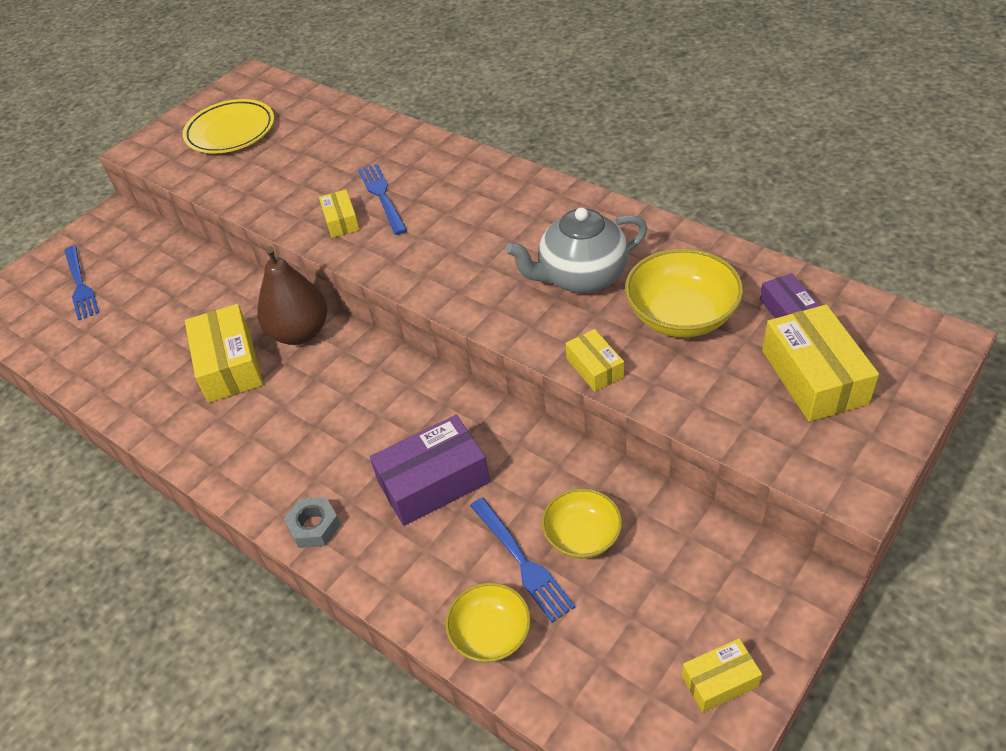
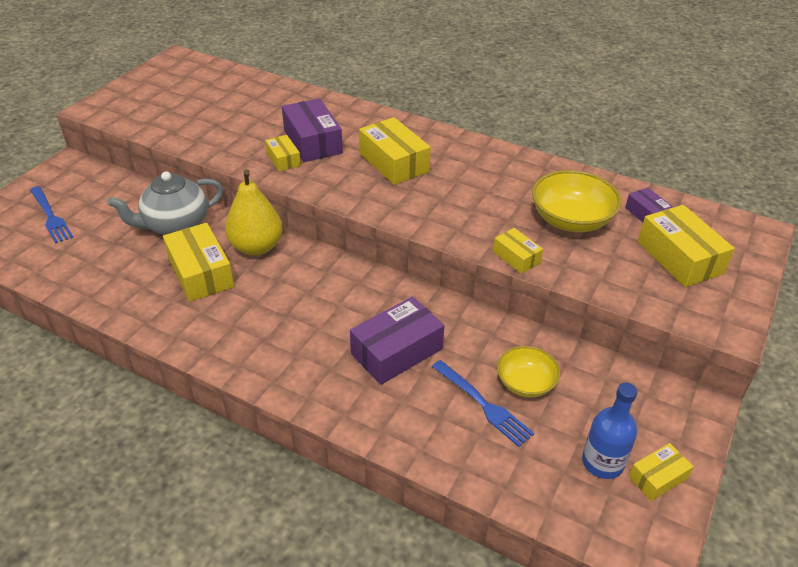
camera: 15 degrees left, 5 degrees down
yellow plate [183,99,274,153] -> none
brown pear [257,246,327,345] -> yellow pear [225,169,283,256]
grey nut [284,497,341,548] -> none
blue fork [358,164,407,235] -> purple box [282,98,343,162]
yellow bowl [446,582,531,662] -> none
grey teapot [505,208,648,293] -> grey teapot moved to [107,171,223,235]
none -> yellow box [359,117,431,185]
none -> blue bottle [582,383,637,479]

